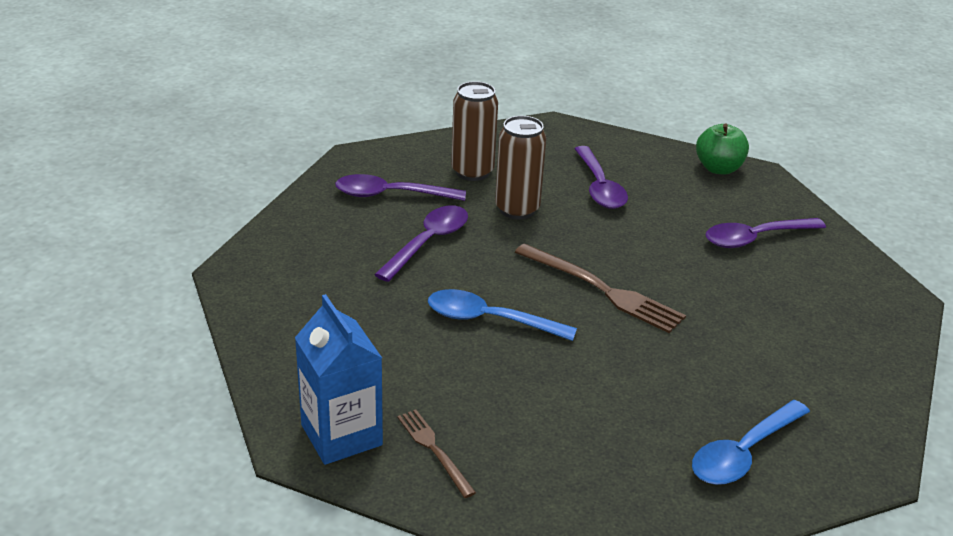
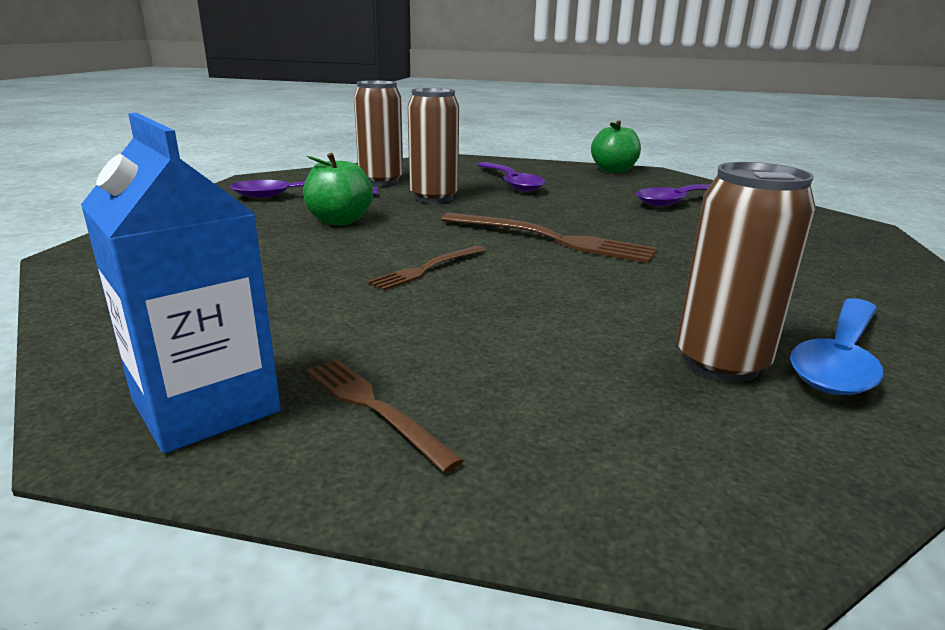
camera: 10 degrees left, 10 degrees down
purple spoon [374,206,468,282] -> green apple [303,153,373,226]
blue spoon [428,289,577,341] -> brown fork [367,246,486,291]
none -> brown can [677,162,816,383]

